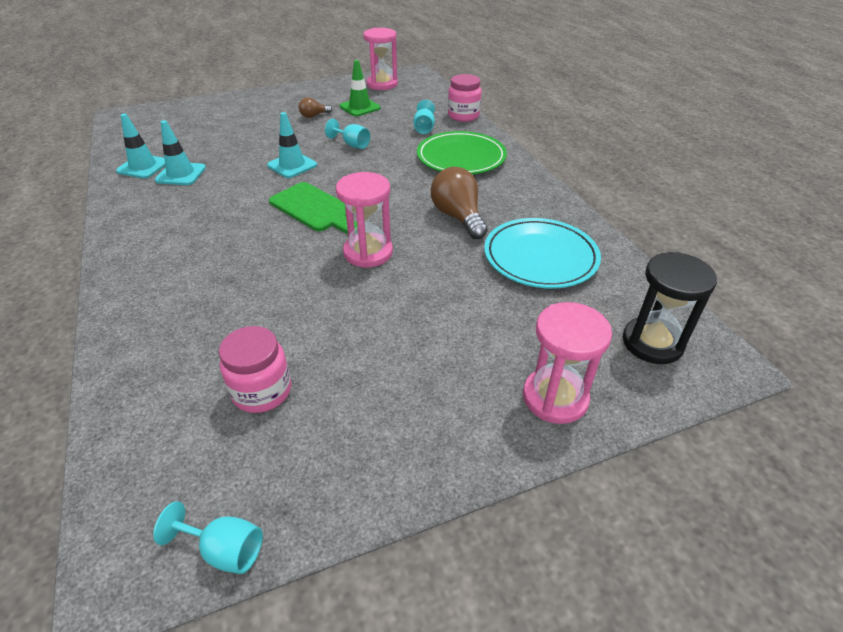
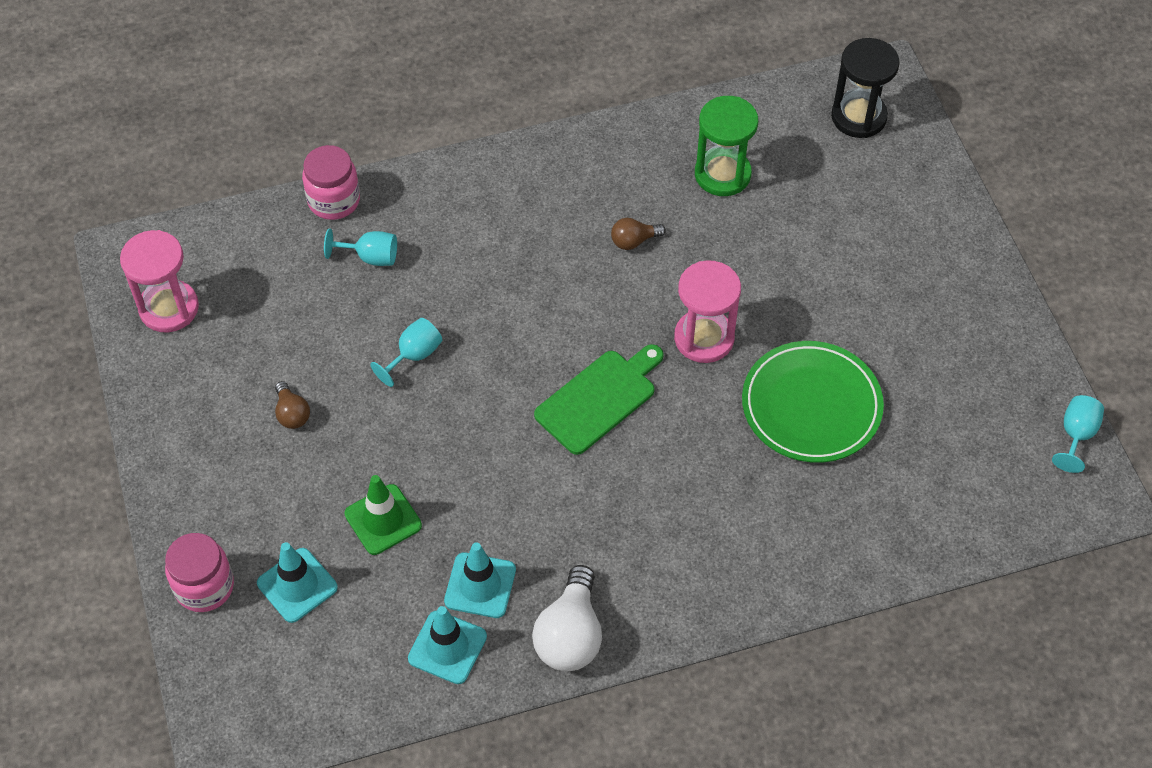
camera: 85 degrees left, 15 degrees up
pink jar [219,326,291,413] -> pink jar moved to [165,533,234,612]
turquoise traffic cone [267,112,317,178] -> turquoise traffic cone moved to [257,542,338,623]
green traffic cone [339,60,381,116] -> green traffic cone moved to [344,475,422,555]
green plate [417,131,507,174] -> green plate moved to [742,341,884,463]
brown light bulb [431,167,488,239] -> brown light bulb [611,218,666,250], size x0.53
turquoise plate [484,218,601,288] -> green hourglass [695,96,758,196]
pink hourglass [523,302,612,424] -> none
none -> white light bulb [532,565,602,671]

